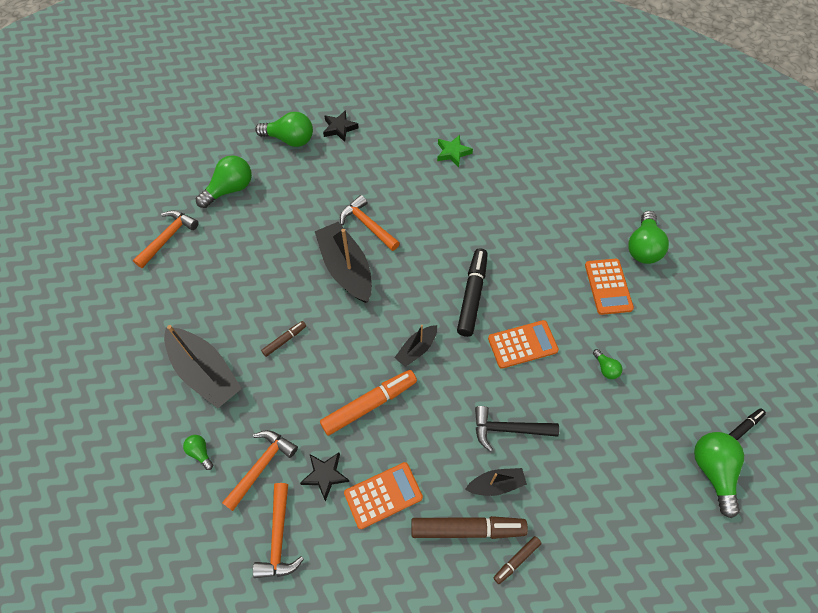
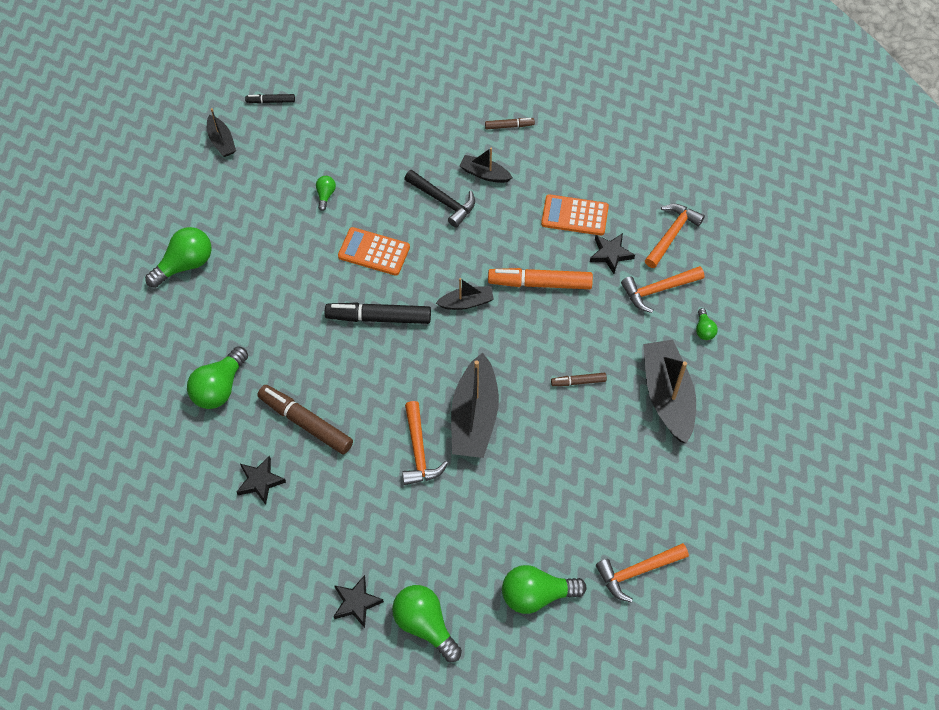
camera: 145 degrees left, 0 degrees up
brown marker [411,516,528,539] -> brown marker moved to [257,385,353,454]
green star [437,135,473,167] -> black star [237,456,286,505]
black marker [457,248,488,337] -> black marker turned 45 degrees clockwise [325,302,431,324]
orange calculator [585,259,634,315] -> none
green light bulb [694,432,744,518] -> green light bulb moved to [187,346,248,409]
none -> black boat [207,108,236,157]

